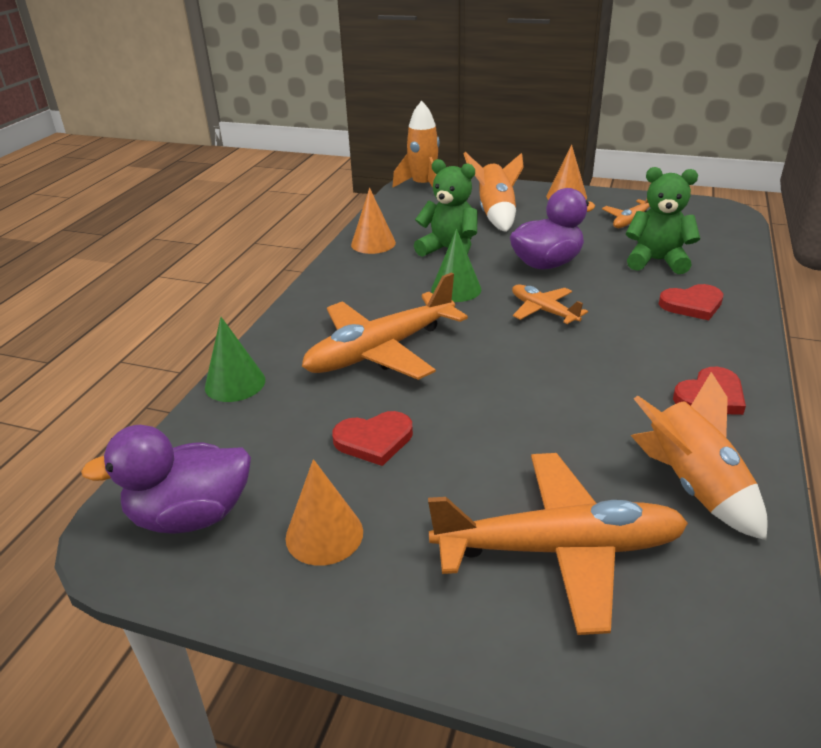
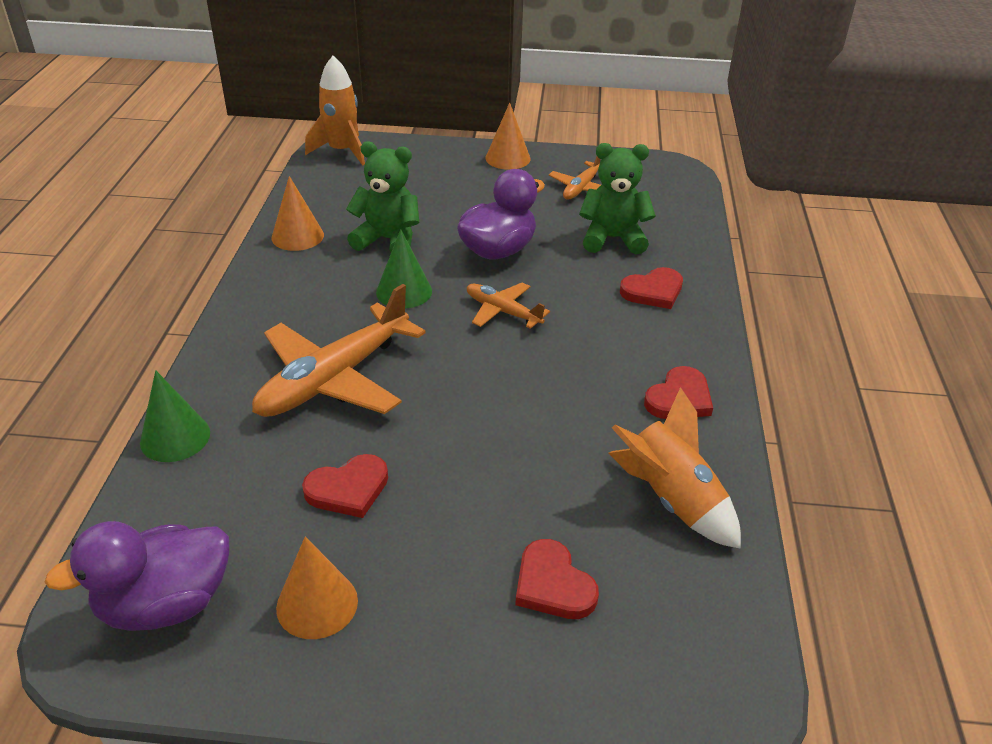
camera: 15 degrees left, 5 degrees up
orange plane [428,453,688,635] -> red heart [515,539,599,619]
orange rocket [463,152,524,232] -> none

